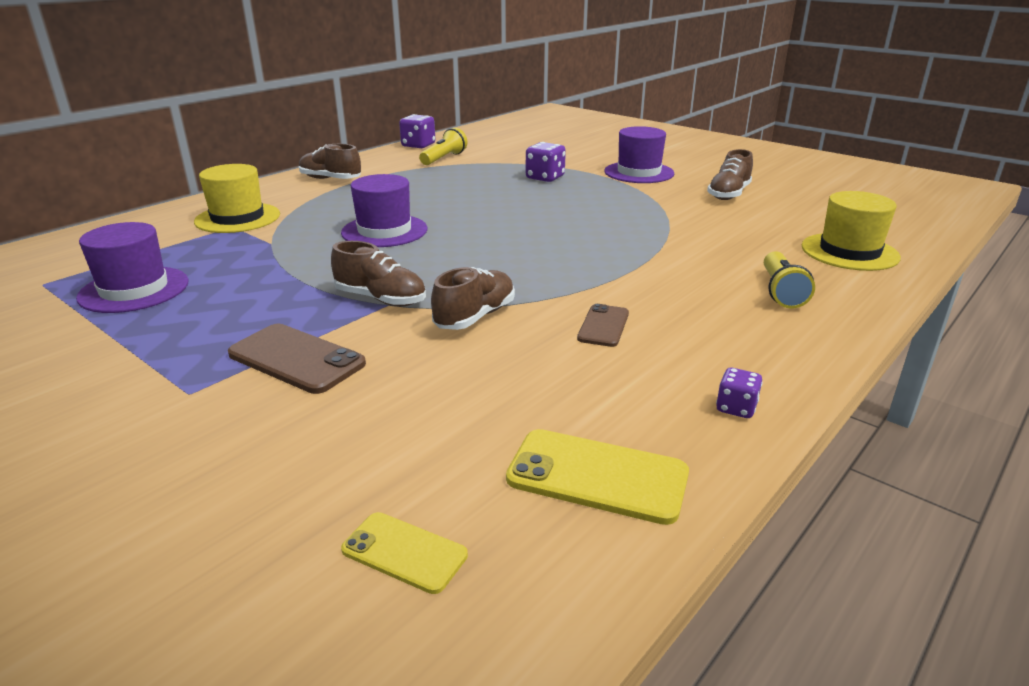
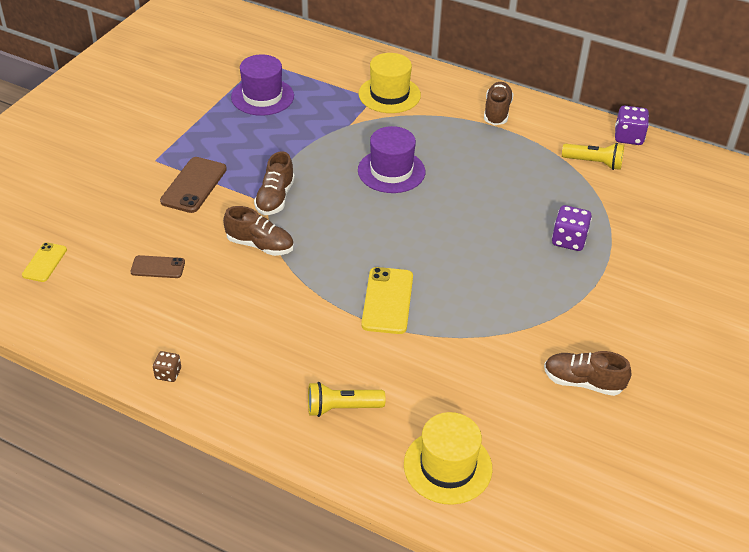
camera: 75 degrees right, 15 degrees up
yellow phone [506,429,689,525] -> yellow phone moved to [361,267,413,334]
brown phone [577,304,629,347] -> brown phone moved to [130,255,185,278]
purple hat [604,126,674,183] -> none
purple dice [716,368,762,418] -> brown dice [153,351,181,382]

